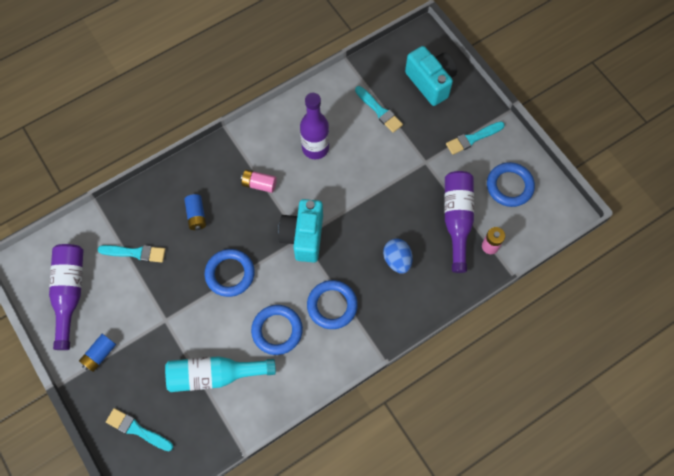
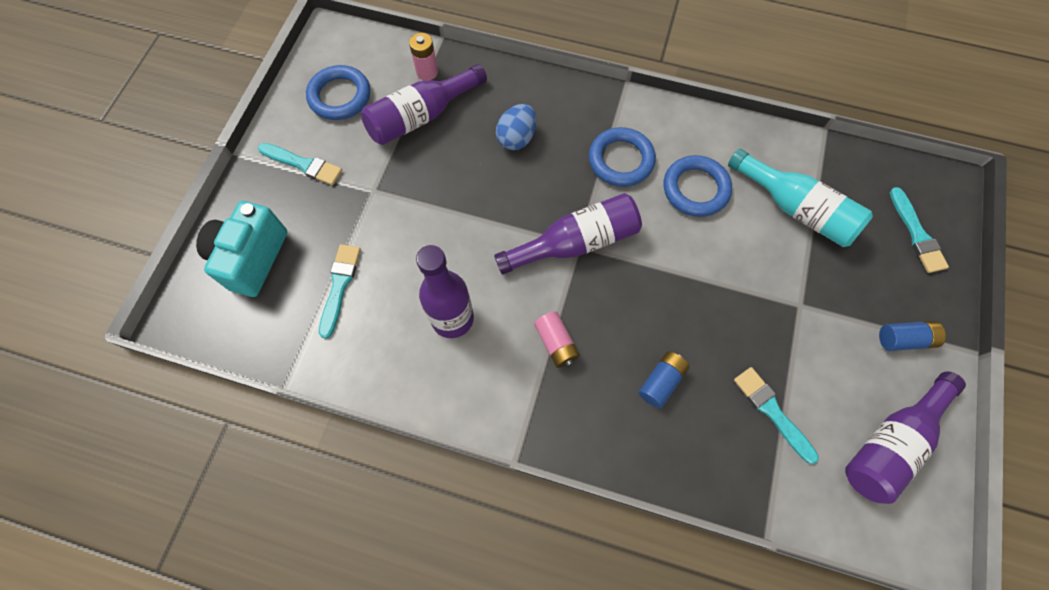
camera: 130 degrees left, 0 degrees up
blue ring [205,249,255,297] -> none
turquoise camera [278,199,323,263] -> purple bottle [494,193,642,275]

